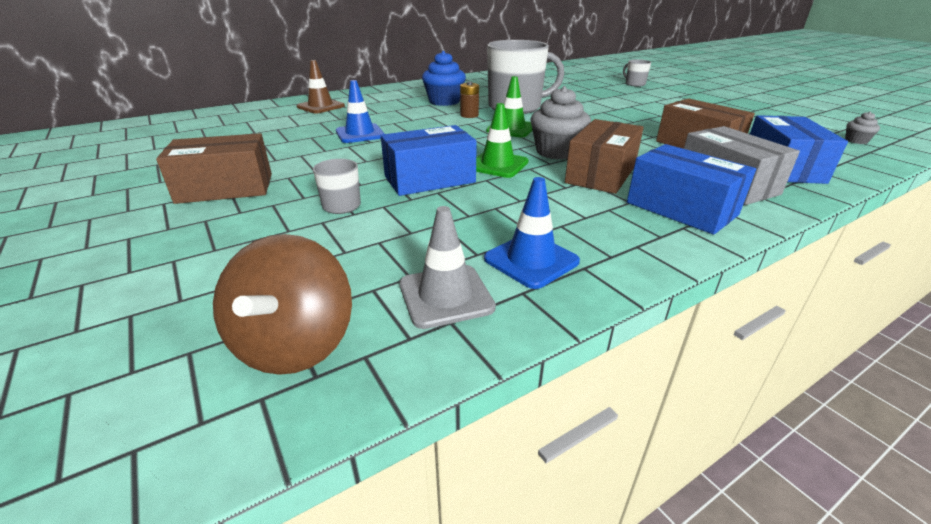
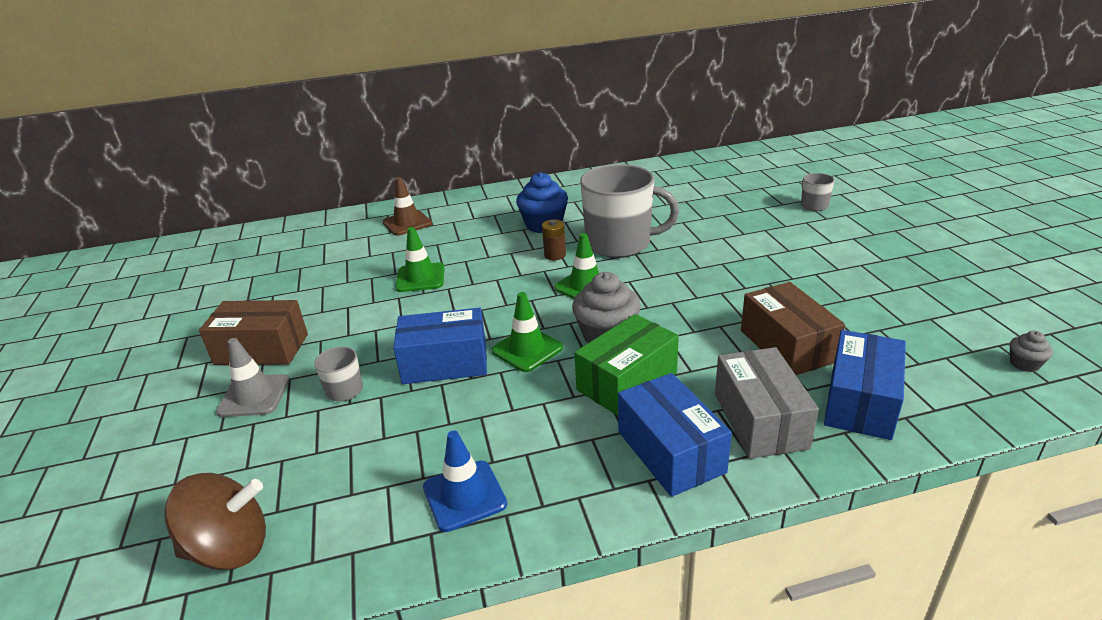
camera: 20 degrees right, 0 degrees up
brown spinning top [213,234,352,375] -> brown spinning top turned 120 degrees counterclockwise [164,473,266,570]
blue traffic cone [336,80,385,143] -> green traffic cone [395,227,445,292]
grey traffic cone [399,206,496,329] -> grey traffic cone moved to [216,338,289,417]
brown box [565,119,644,194] -> green box [574,314,679,416]

